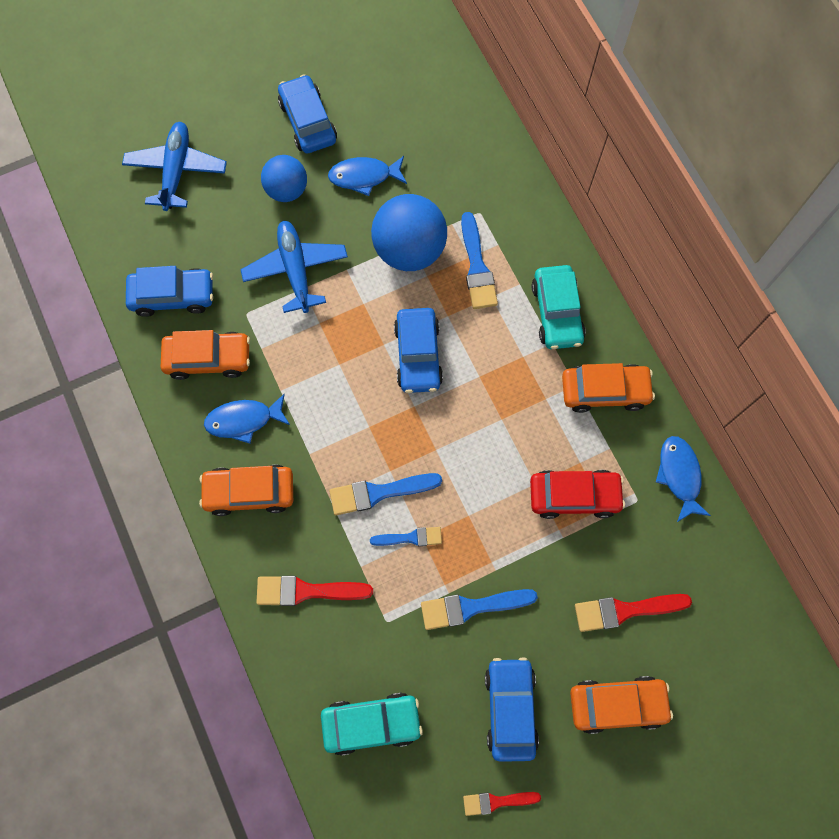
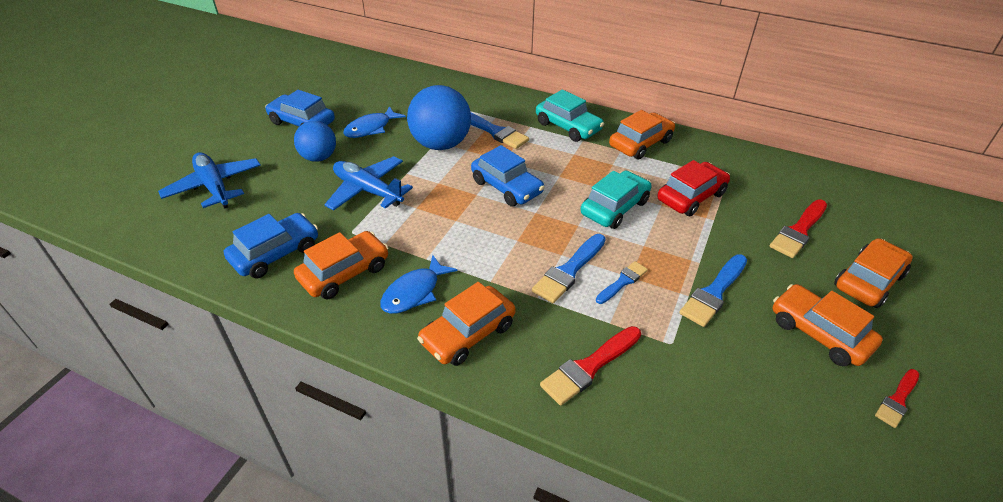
camera: 40 degrees left, 30 degrees down
turquoise car [321,692,423,756] -> turquoise car moved to [580,171,652,229]
blue car [485,657,539,762] -> orange car [773,284,883,366]
blue fish [656,436,711,522] -> none

